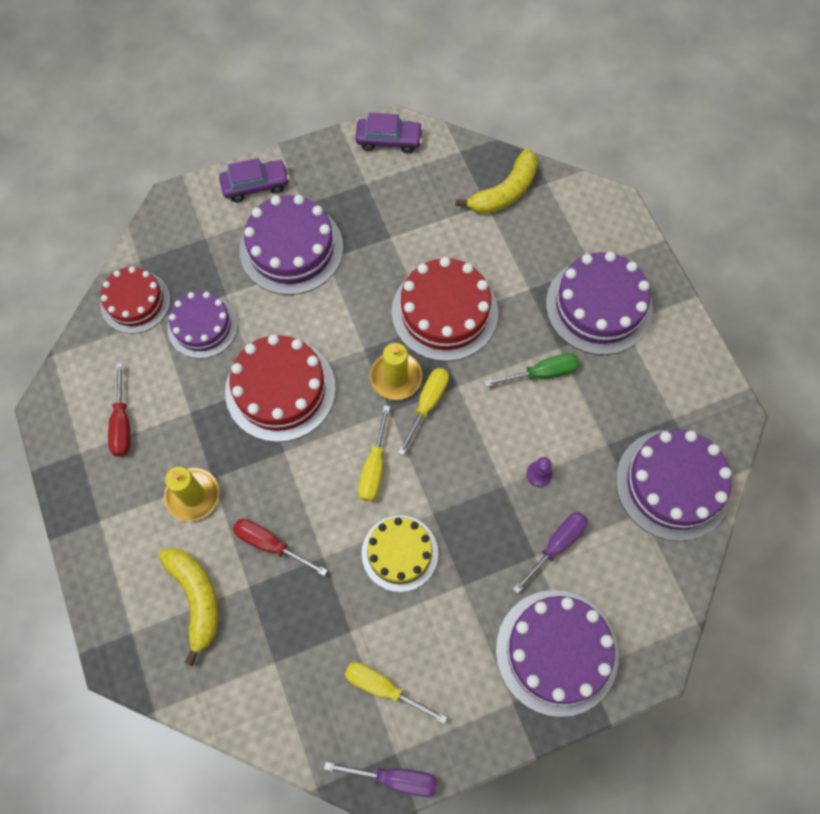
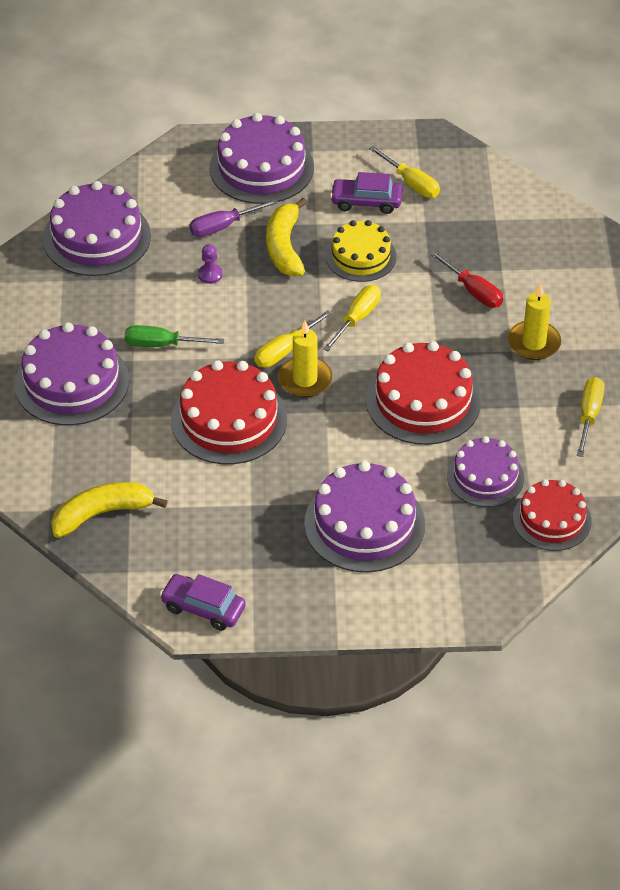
camera: 160 degrees left, 20 degrees down
red screwdriver [108,363,130,457] -> yellow screwdriver [577,377,605,457]
yellow banana [159,548,218,666] -> yellow banana moved to [266,198,307,276]
purple car [219,158,290,202] -> purple car moved to [330,172,403,214]
purple screwdriver [324,762,437,797] -> none

